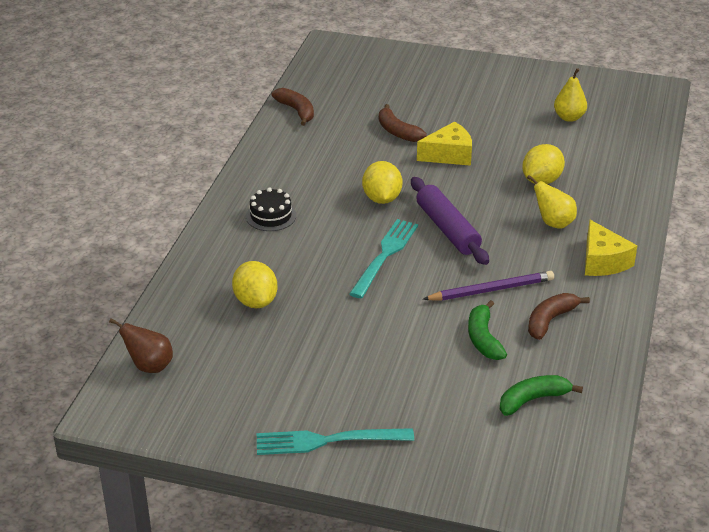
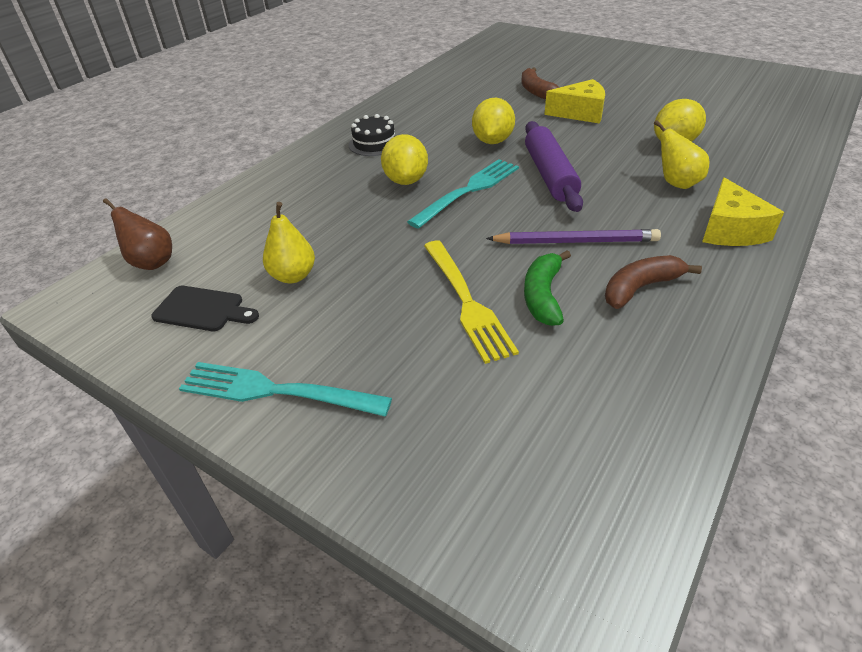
camera: 20 degrees right, 5 degrees up
yellow lemon [232,261,277,308] -> yellow lemon moved to [381,134,428,185]
brown banana [272,88,314,126] -> none
green banana [500,375,583,416] -> none
yellow pear [554,68,587,122] -> yellow pear moved to [263,202,315,283]
none -> black cutting board [151,286,259,331]
none -> yellow fork [424,241,519,364]

